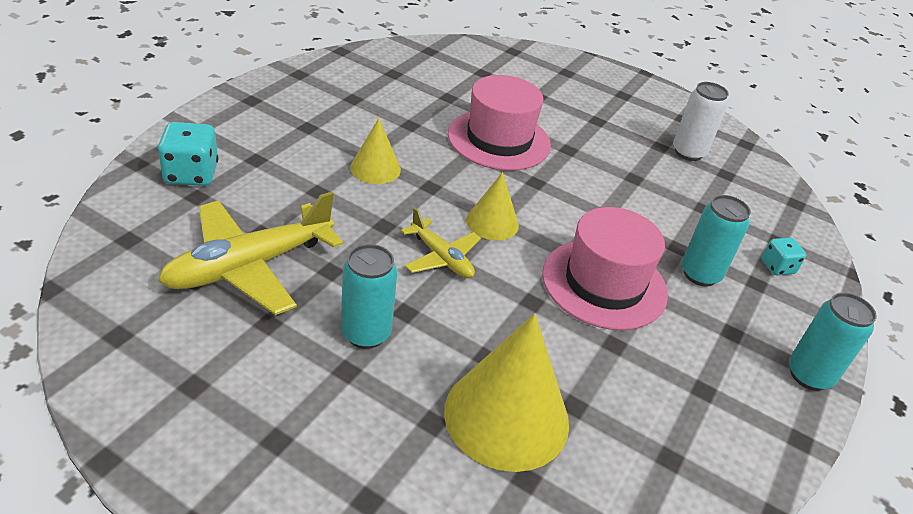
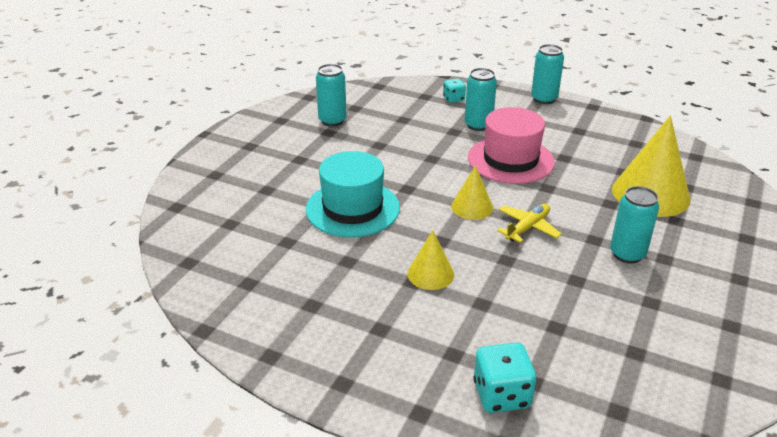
camera: 90 degrees left, 5 degrees down
yellow plane [158,191,343,315] -> none
pink hat [448,75,551,170] -> turquoise hat [306,151,400,237]
white can [673,82,729,161] -> turquoise can [316,64,347,127]

